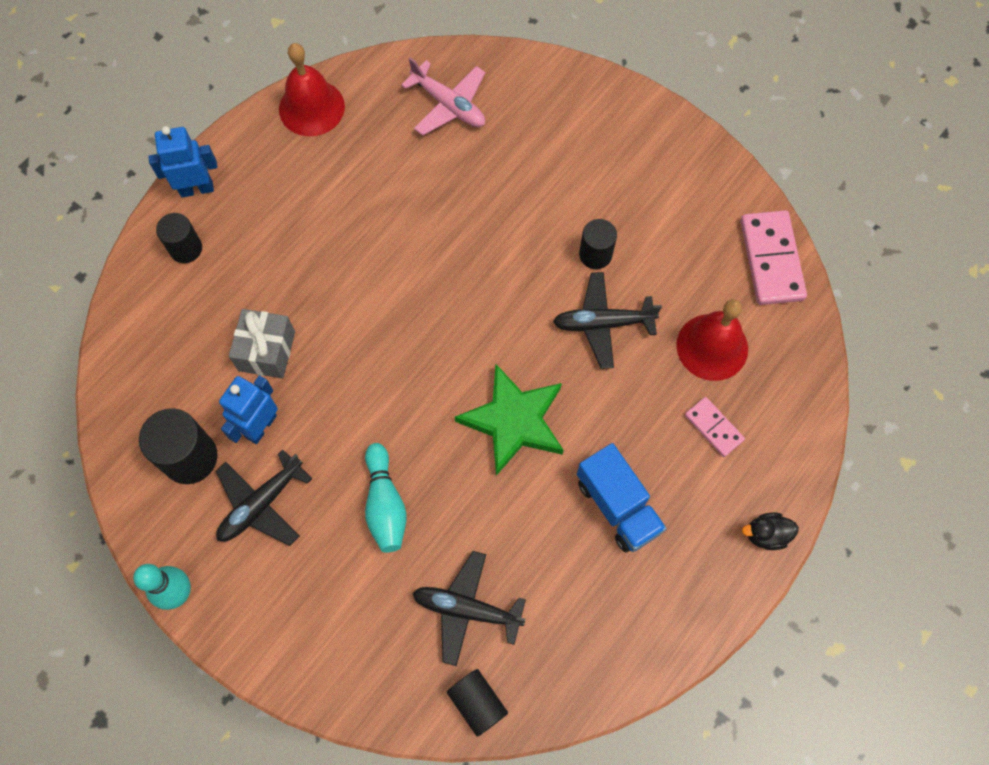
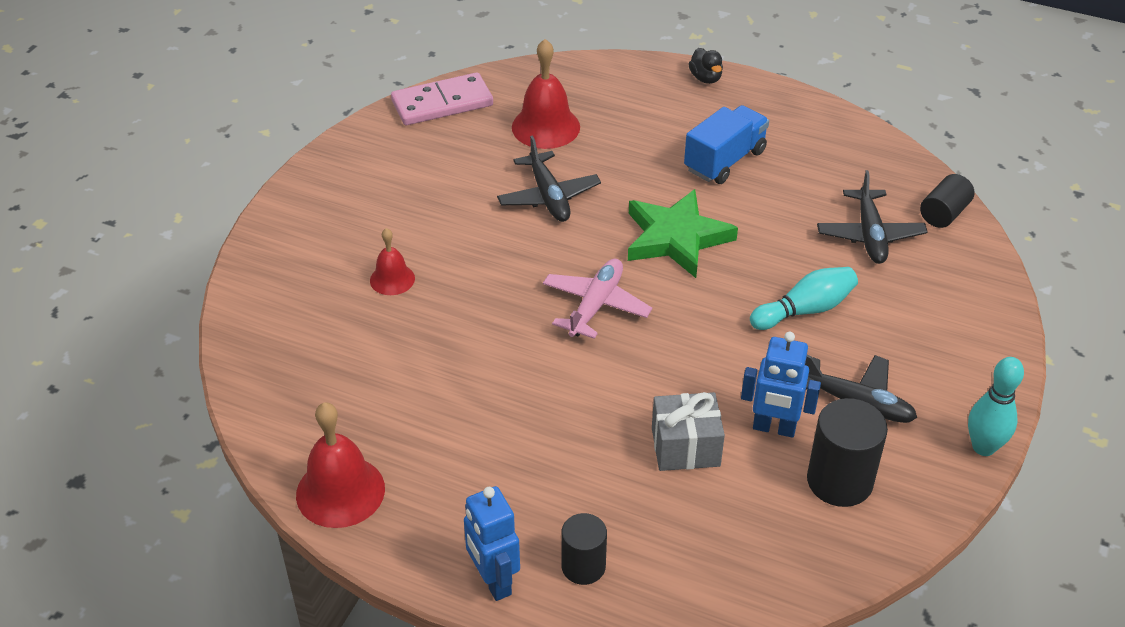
camera: 105 degrees left, 25 degrees down
pink plane [401,57,485,136] -> pink plane moved to [543,259,652,339]
black cylinder [579,219,617,269] -> none
pink domino [685,397,745,457] -> none
none -> red bell [370,228,415,295]

